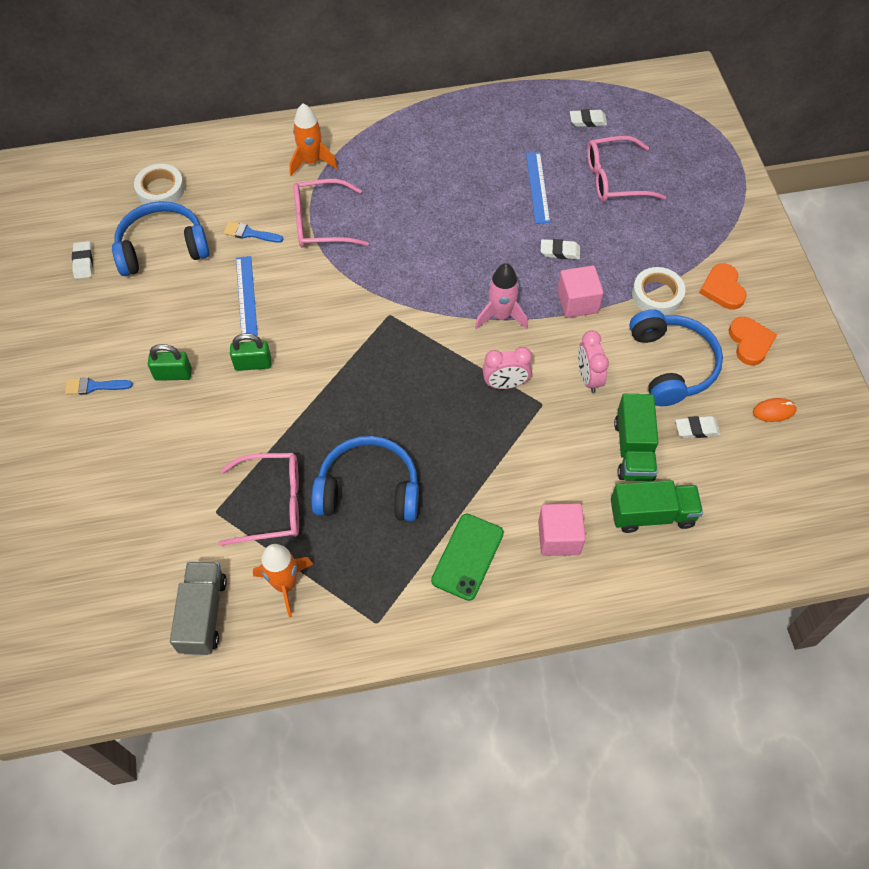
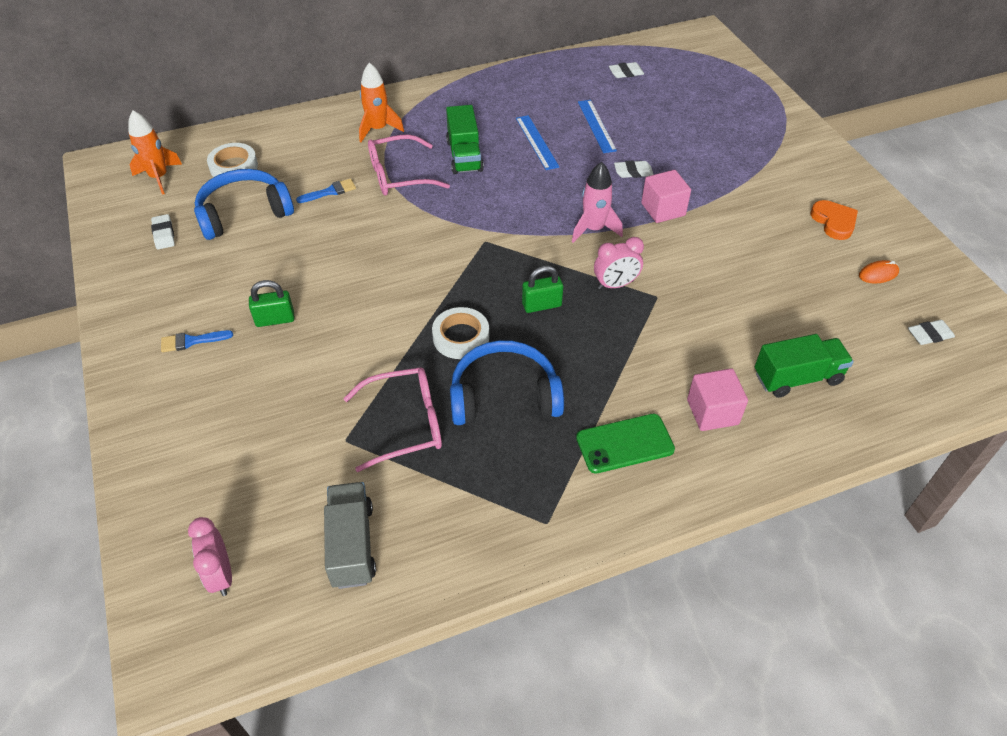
camera: 10 degrees left, 10 degrees down
blue brush [224,221,284,243] -> blue brush turned 150 degrees clockwise [296,178,356,203]
green padlock [230,333,271,371] -> green padlock moved to [522,266,563,313]
blue ruler [236,256,258,336] -> blue ruler moved to [516,115,559,170]
orange rocket [253,544,313,617] -> orange rocket moved to [128,110,182,195]
green phone [431,514,504,601] -> green phone turned 60 degrees clockwise [576,414,675,474]
pink clock [578,331,609,393] -> pink clock moved to [188,517,232,596]
pink glasses [587,136,666,202] -> none
green truck [614,394,658,481] -> green truck moved to [446,105,484,174]
blue headphones [629,309,723,406] -> none
white tape [632,267,685,315] -> white tape moved to [432,307,489,359]
white eraser [675,416,721,438] -> white eraser moved to [908,320,955,345]
orange heart [700,263,747,309] -> none

